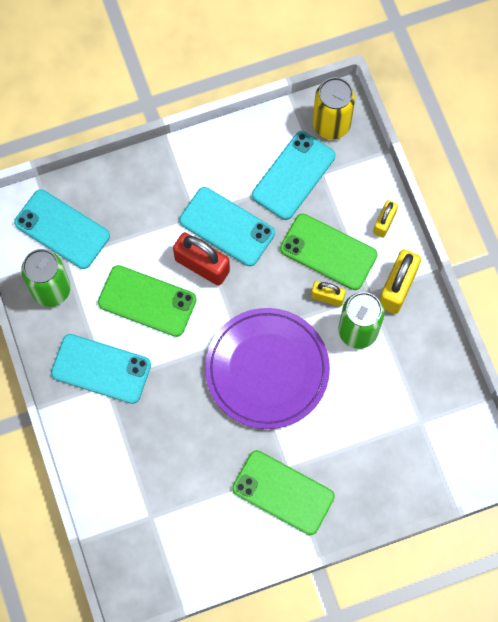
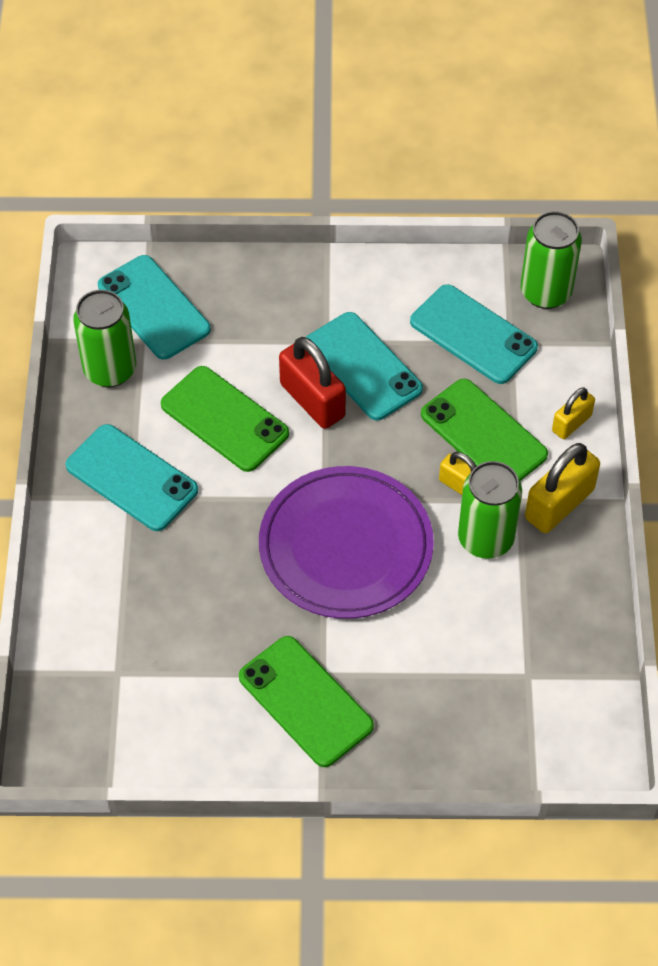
camera: 20 degrees right, 15 degrees down
turquoise phone [252,131,335,220] -> turquoise phone turned 75 degrees clockwise [410,284,538,384]
yellow can [313,77,355,140] -> green can [521,211,582,309]

